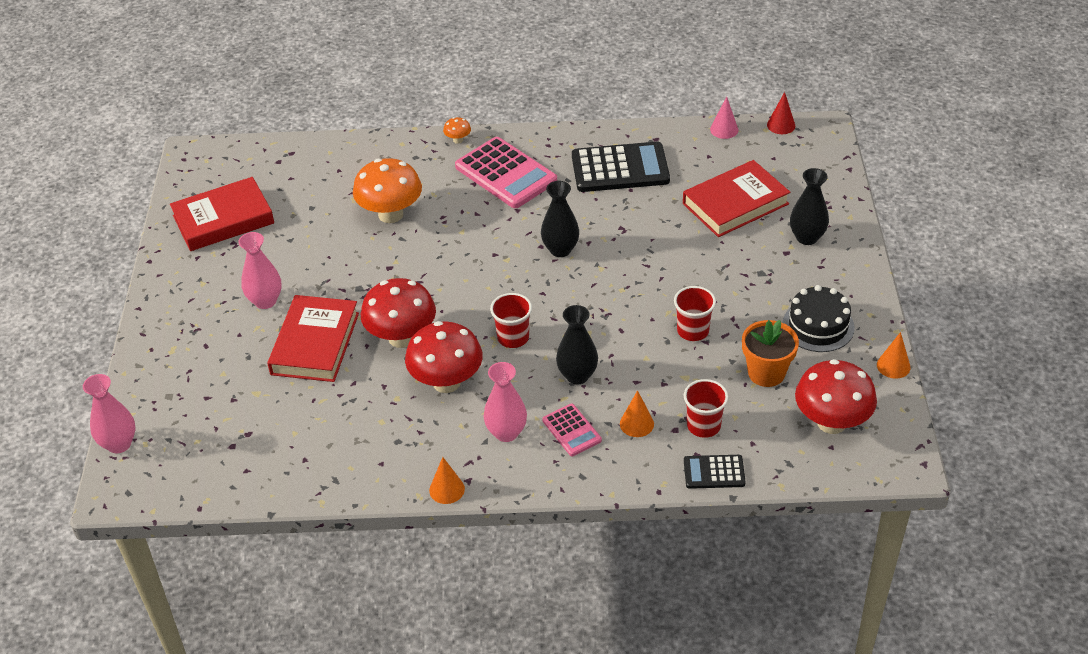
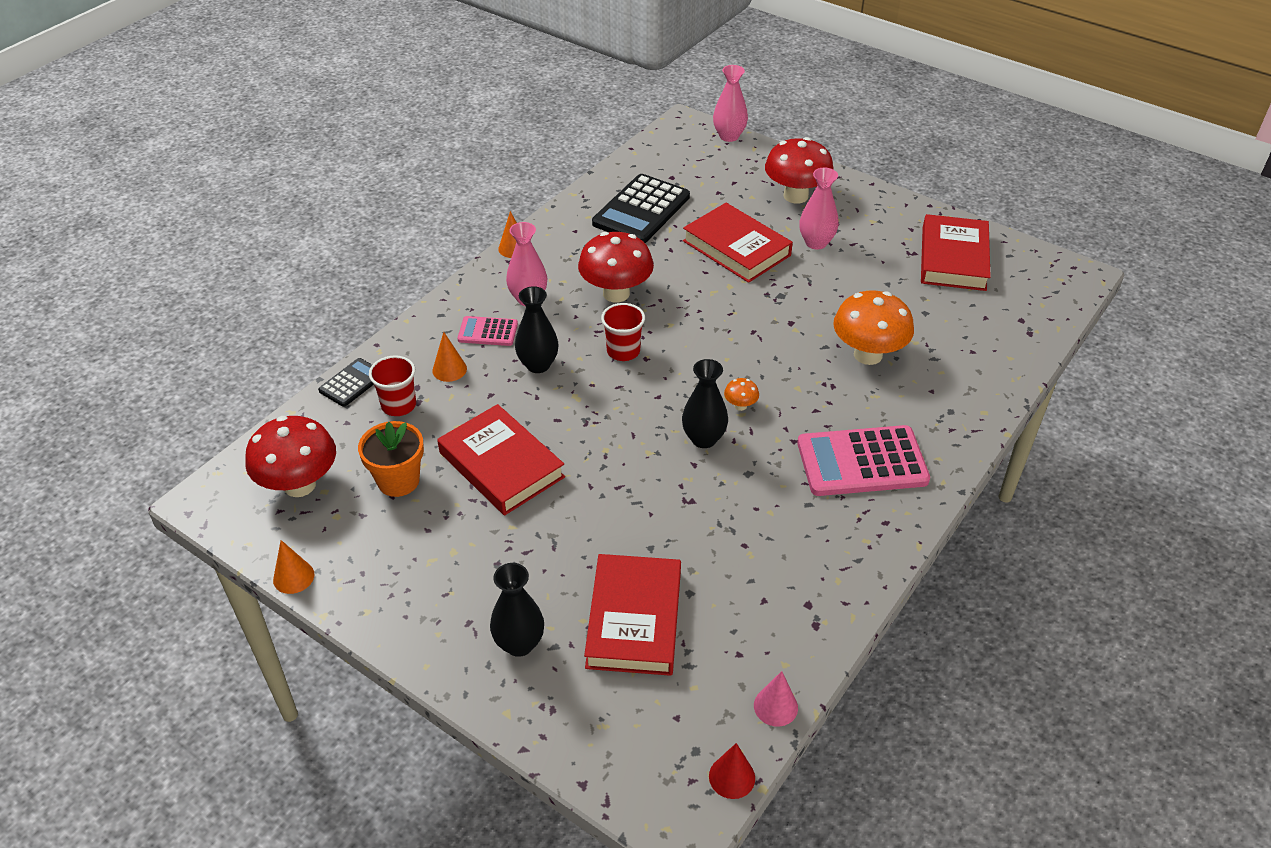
camera: 125 degrees right, 0 degrees up
red mushroom [361,278,436,348] -> red mushroom moved to [765,137,834,204]
orange mushroom [443,117,471,144] -> orange mushroom moved to [724,378,759,411]
black calculator [572,142,670,192] -> black calculator moved to [592,174,690,243]
red cup [674,286,716,341] -> red book [437,404,565,515]
black cake [782,285,855,352] -> none

